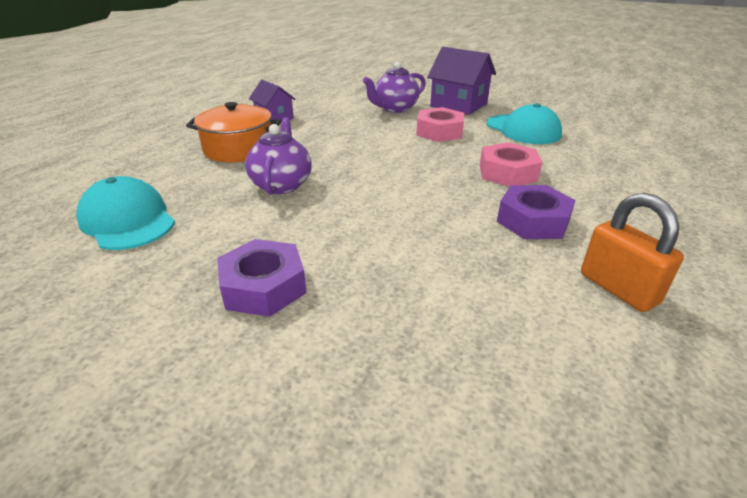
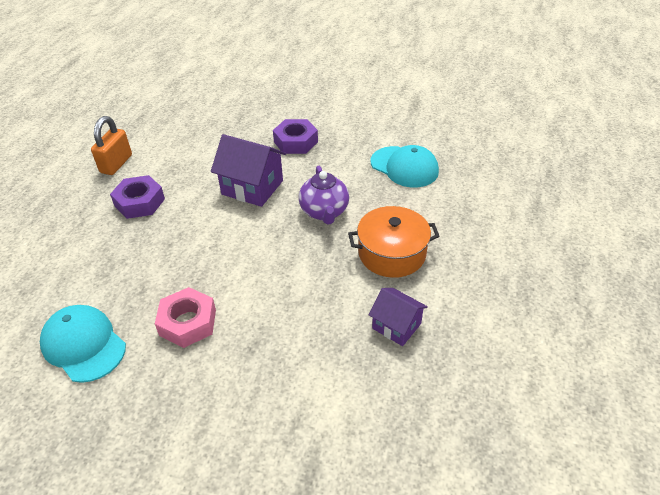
camera: 170 degrees right, 10 degrees up
purple teapot [363,62,426,113] -> none
purple house [427,47,496,115] -> purple house moved to [211,134,286,207]
pink nut [480,142,542,187] -> none
orange padlock [581,193,684,312] -> orange padlock turned 60 degrees clockwise [91,116,132,175]

